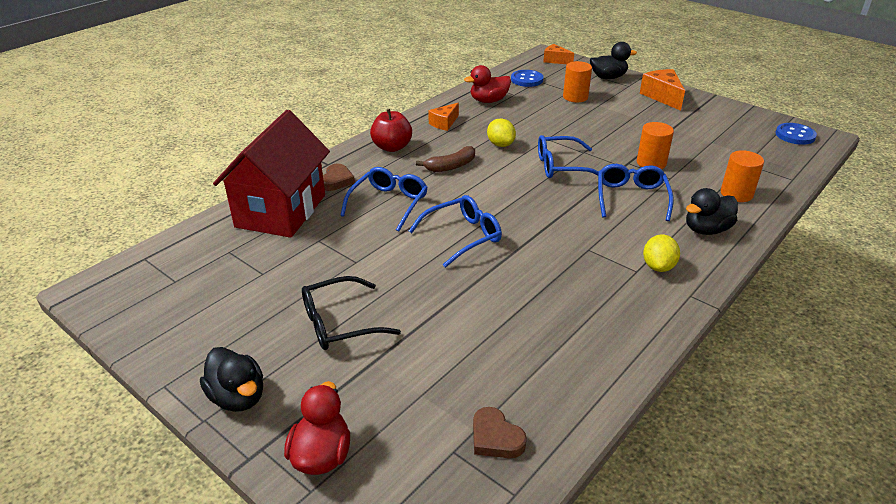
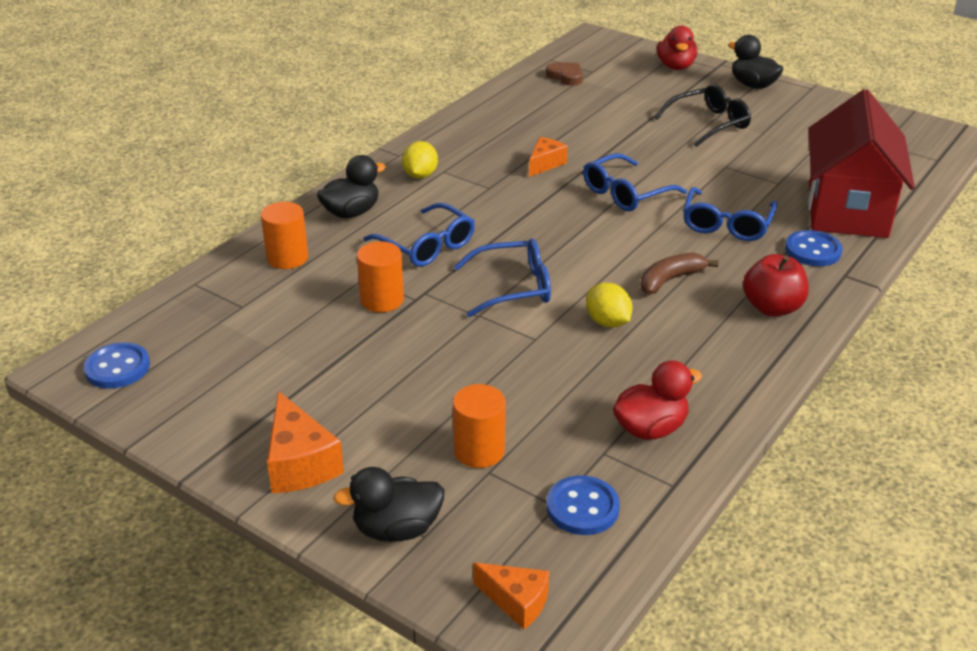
camera: 175 degrees right, 0 degrees up
brown heart [323,164,355,191] -> blue button [785,230,842,266]
orange cheese [428,103,459,131] -> orange cheese moved to [529,137,568,177]
blue glasses [598,164,673,221] -> blue glasses turned 45 degrees counterclockwise [363,203,475,267]

